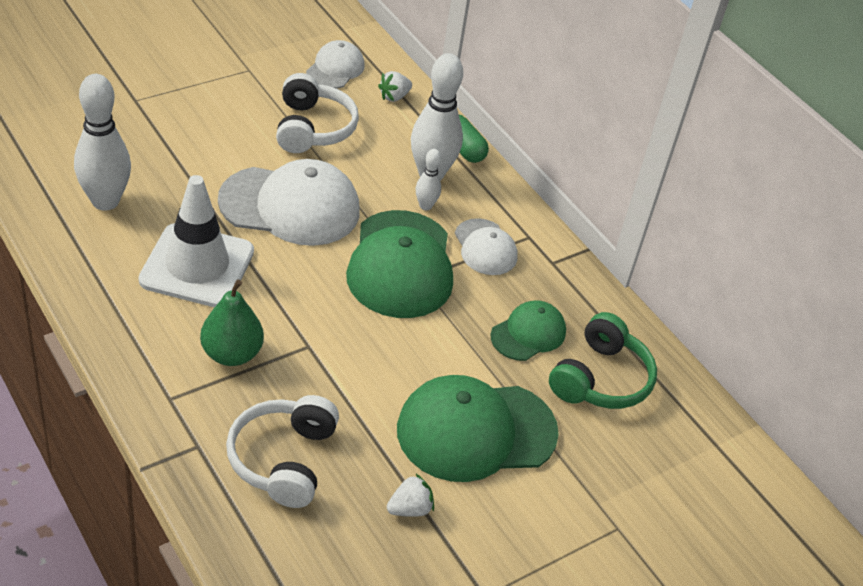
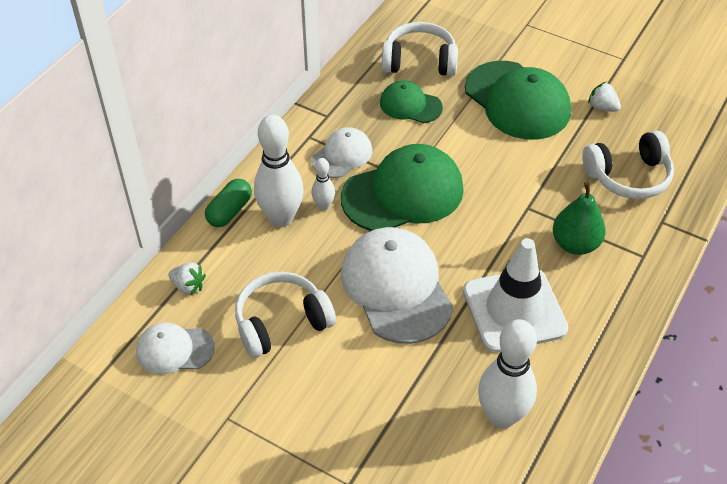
camera: 110 degrees left, 5 degrees up
green headphones [549,312,657,409] -> white headphones [382,22,458,76]

